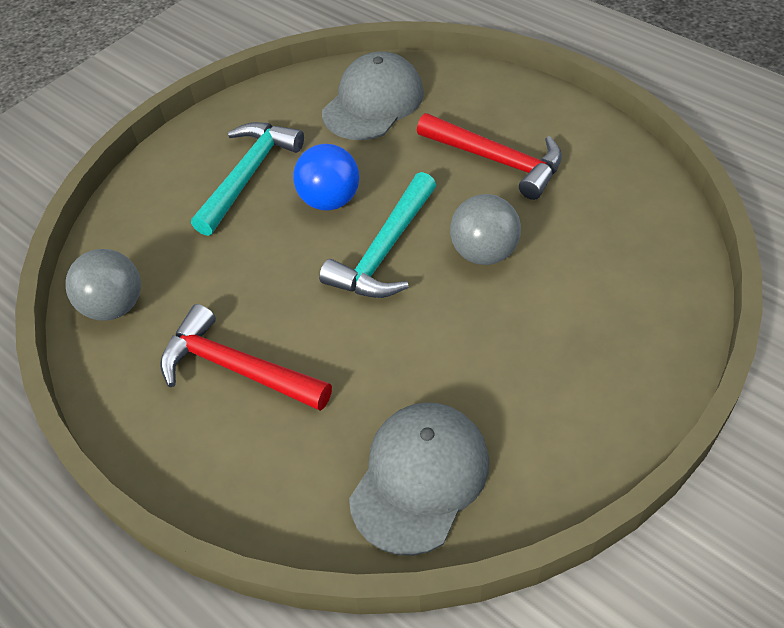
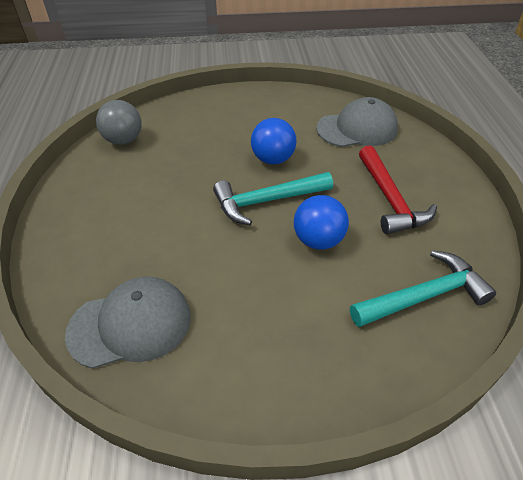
camera: 40 degrees right, 5 degrees down
red hammer [160,304,332,411] -> none
turquoise hammer [191,122,304,236] -> turquoise hammer moved to [350,250,496,327]
grey ball [450,194,521,265] -> blue ball [294,195,349,250]

